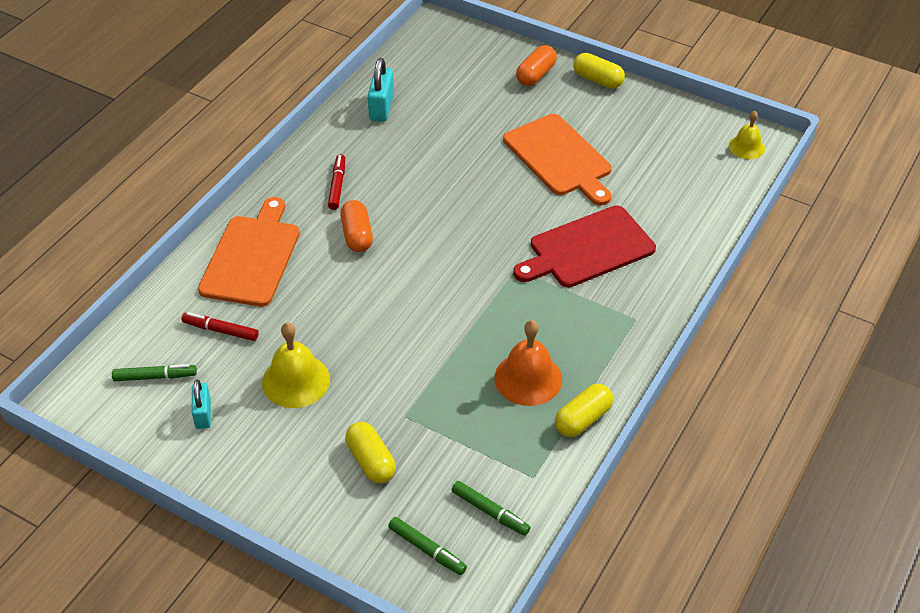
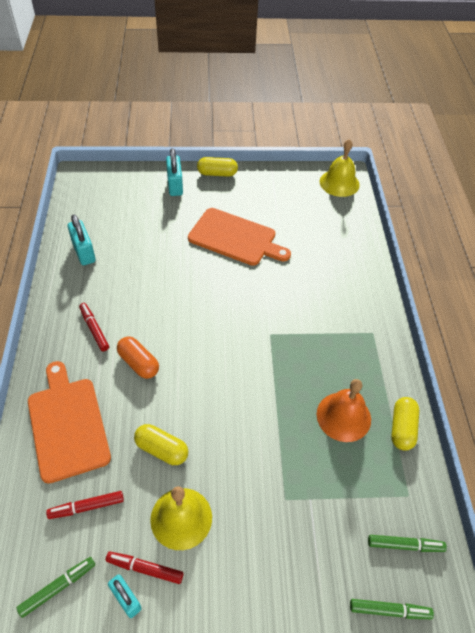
camera: 35 degrees left, 5 degrees up
yellow capsule [345,422,396,483] -> yellow capsule moved to [134,424,188,465]
red cutting board [513,206,656,287] -> none
orange capsule [516,45,557,86] -> turquoise padlock [166,148,183,196]
yellow bell [729,111,765,159] -> yellow bell [320,139,360,197], size x1.60
none -> red marker [106,552,184,584]

